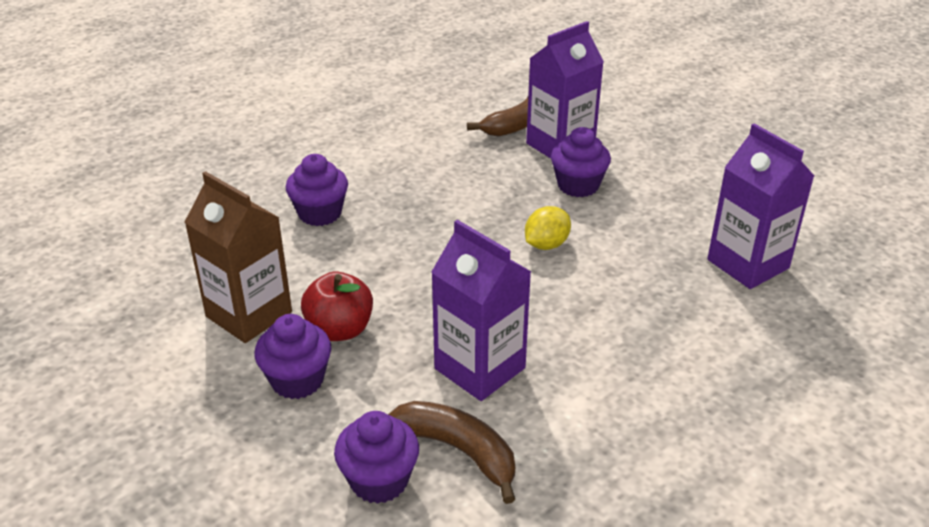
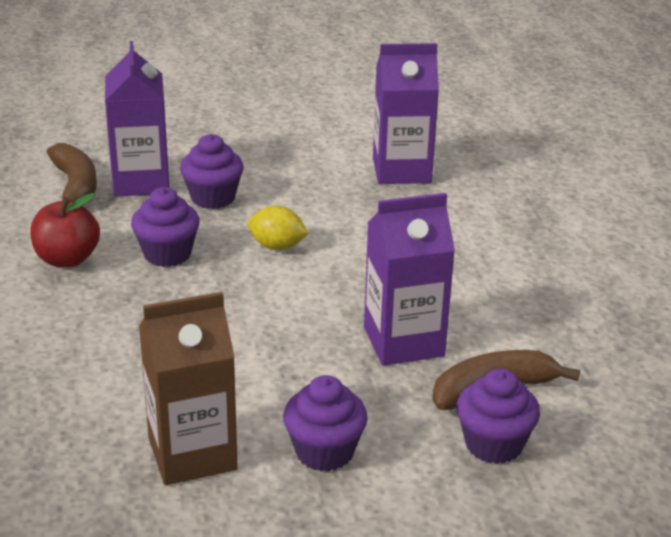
camera: 60 degrees left, 5 degrees down
purple cupcake [286,154,348,226] -> purple cupcake moved to [131,187,200,267]
red apple [301,272,373,341] -> red apple moved to [30,193,100,267]
yellow lemon [525,206,571,250] -> yellow lemon turned 60 degrees counterclockwise [247,205,309,250]

